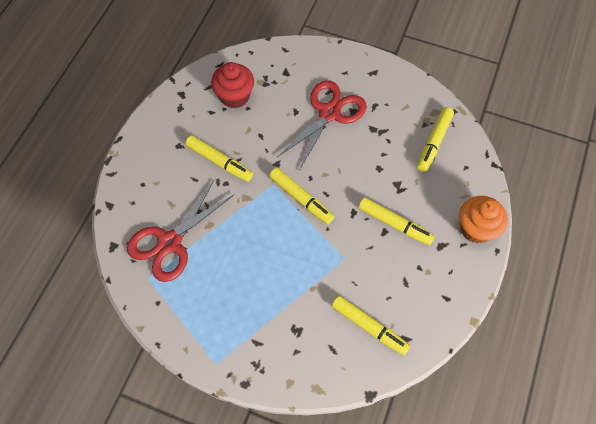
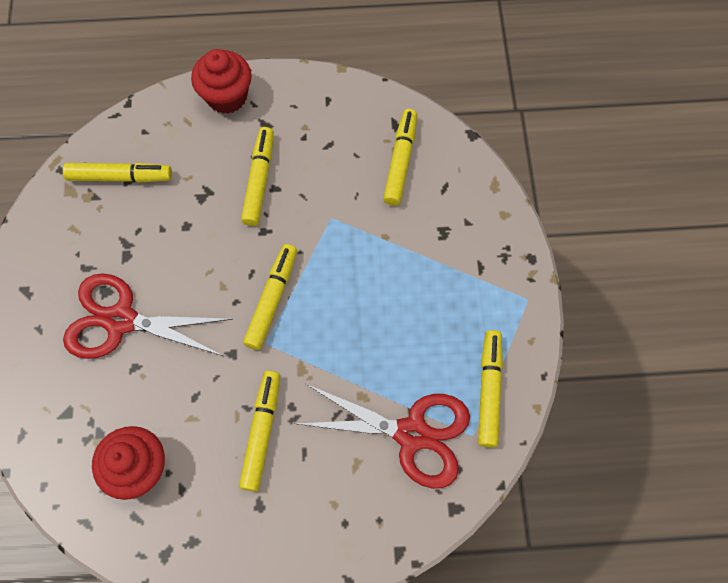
camera: 115 degrees left, 5 degrees up
orange cupcake [459,196,508,244] -> red cupcake [191,49,252,114]
none -> yellow marker [478,330,503,448]

